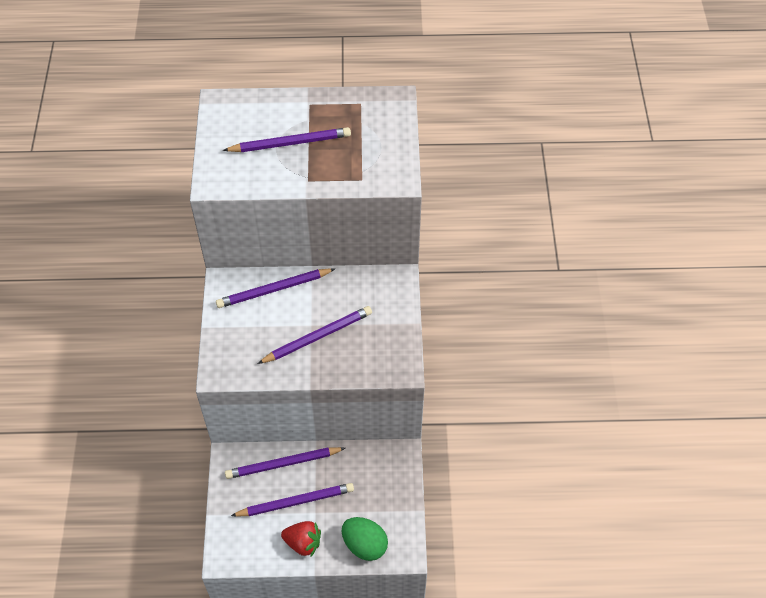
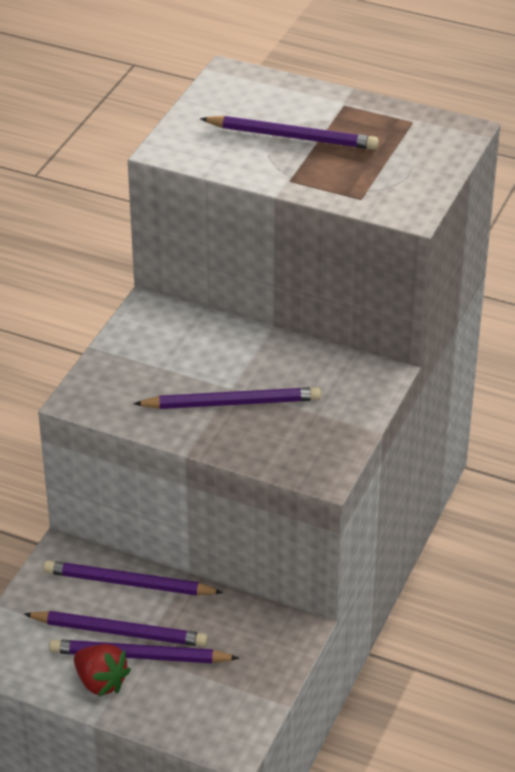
camera: 25 degrees right, 15 degrees down
purple pencil [216,268,335,308] -> purple pencil moved to [49,639,239,663]
green egg [342,517,388,561] -> none

